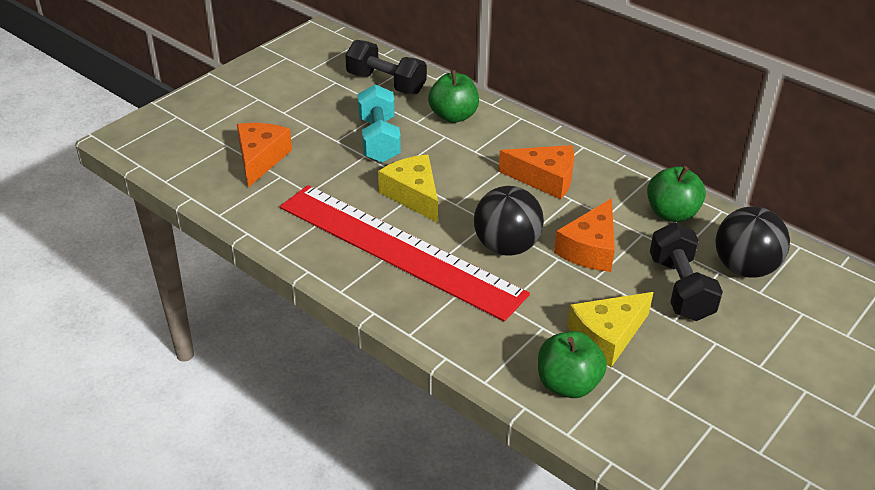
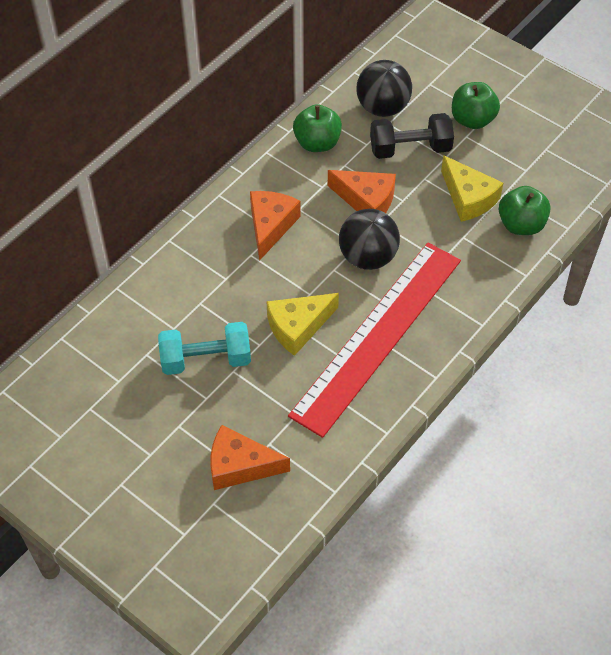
camera: 90 degrees left, 15 degrees up
black dumbbell [345,40,427,95] -> none
green apple [428,70,479,123] -> green apple moved to [452,82,500,129]

